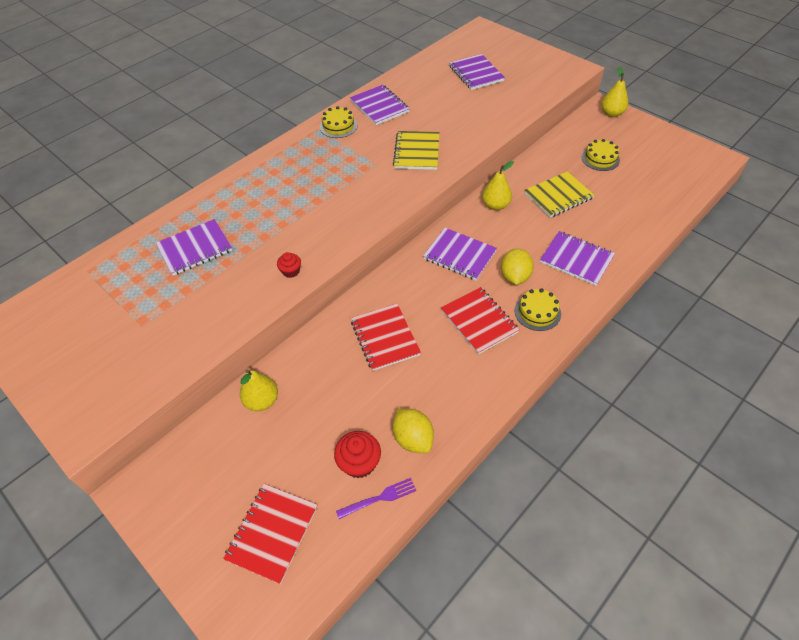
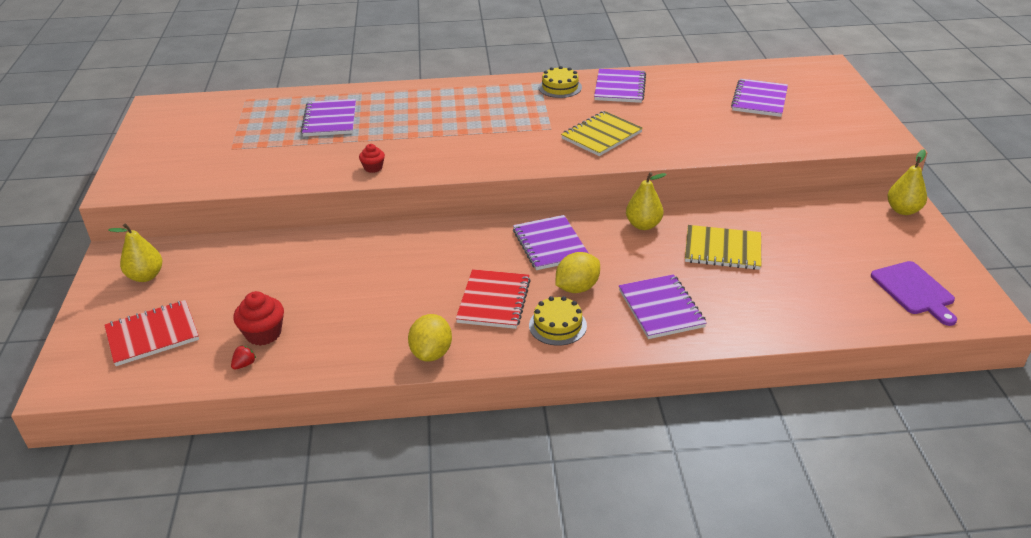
camera: 40 degrees right, 15 degrees down
purple notebook [156,219,233,276] -> purple notebook turned 75 degrees clockwise [301,99,356,136]
yellow pear [240,369,278,411] -> yellow pear moved to [108,223,162,282]
purple fork [336,478,416,519] -> red strawberry [231,345,256,370]
red notebook [351,304,421,371] -> none
yellow lemon [393,409,434,453] -> yellow lemon moved to [408,314,452,361]
yellow cake [581,139,620,171] -> none
none -> purple cutting board [871,261,957,326]

